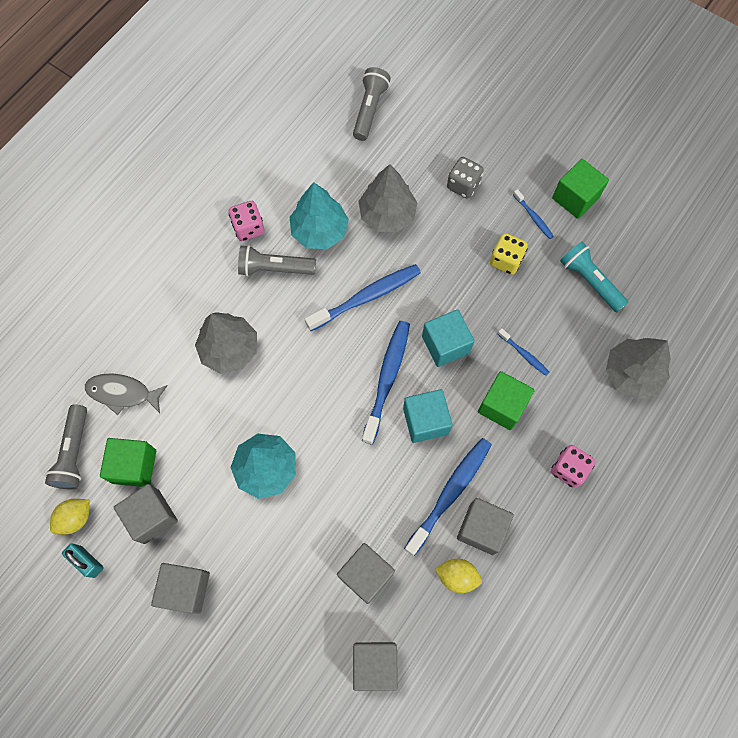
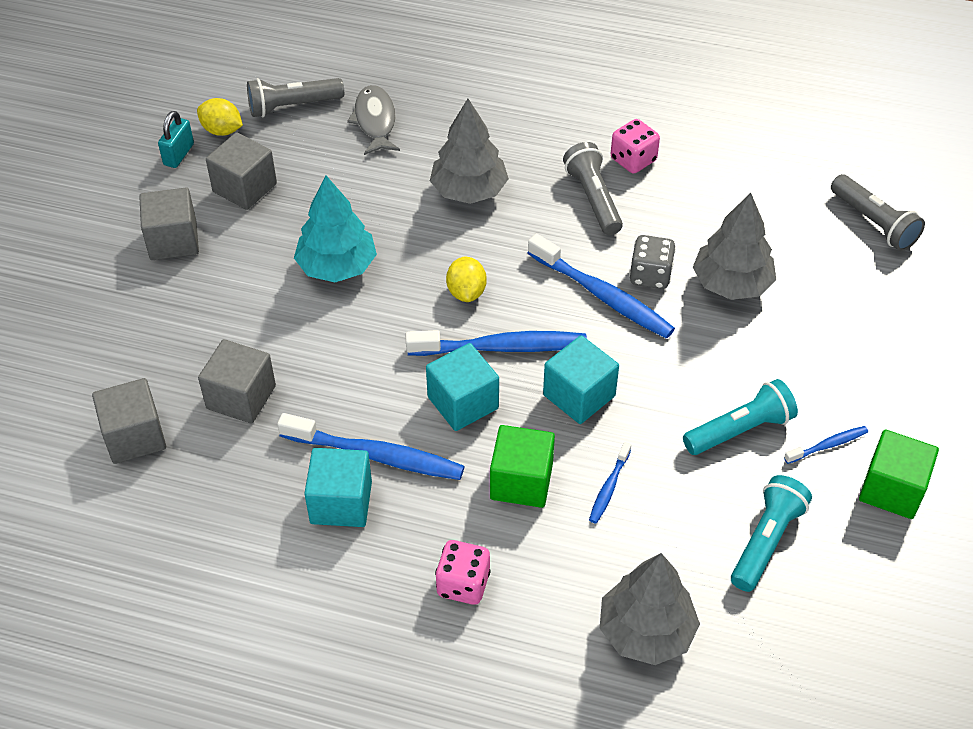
camera: 70 degrees right, 20 degrees down
green cube [100,438,156,487] -> none
turquoise tree [289,182,349,249] -> none
grey flashlight [353,67,391,141] -> grey flashlight turned 60 degrees clockwise [831,174,925,251]
yellow lemon [435,559,482,593] -> yellow lemon moved to [446,256,487,302]
grey dice [447,157,484,199] -> grey dice moved to [629,235,676,289]
grey cube [457,498,514,555] -> turquoise cube [304,448,372,527]
yellow dice [490,233,528,275] -> turquoise flashlight [683,379,798,455]
blue toothbrush [513,189,554,239] -> blue toothbrush turned 150 degrees counterclockwise [784,426,868,464]

